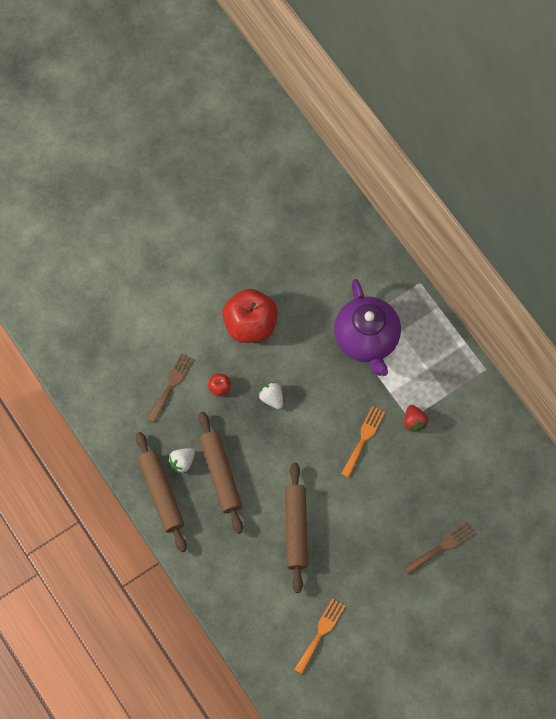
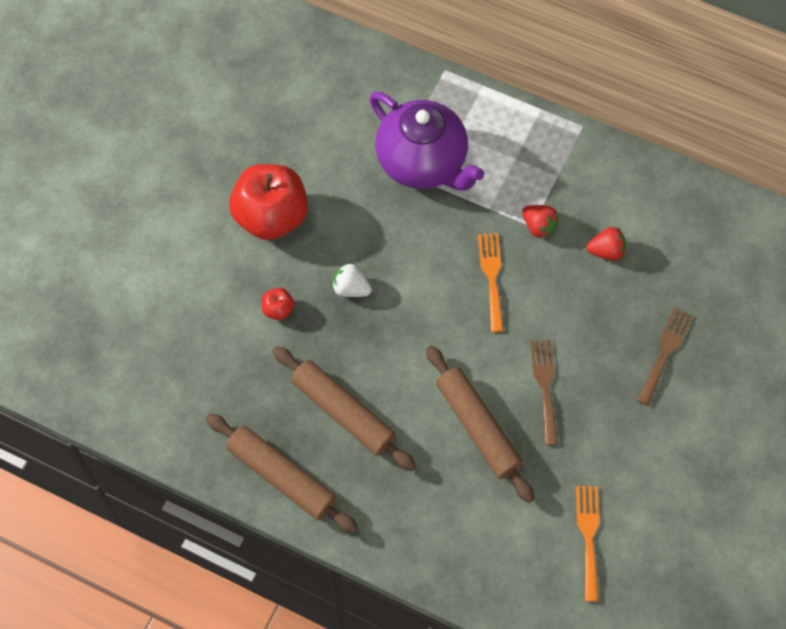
camera: 30 degrees left, 5 degrees down
brown fork [147,353,194,423] -> brown fork moved to [530,339,558,445]
white strawberry [168,448,195,474] -> none
none -> red strawberry [586,227,626,261]

